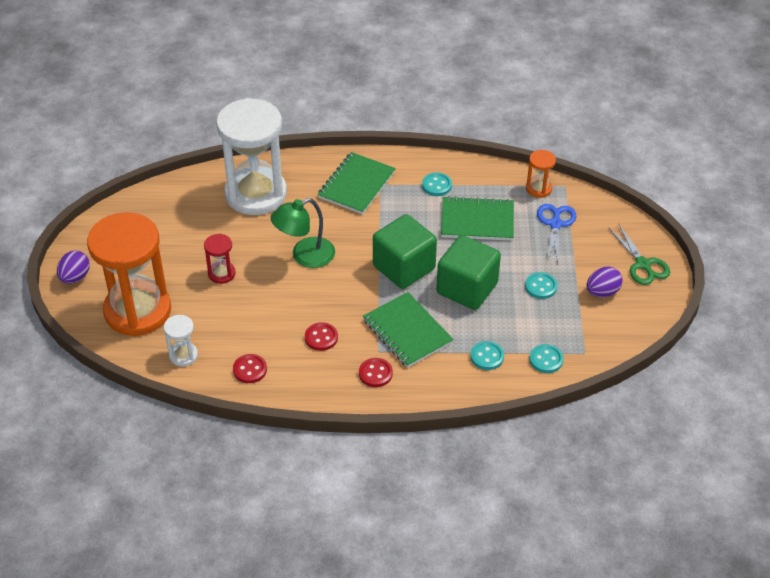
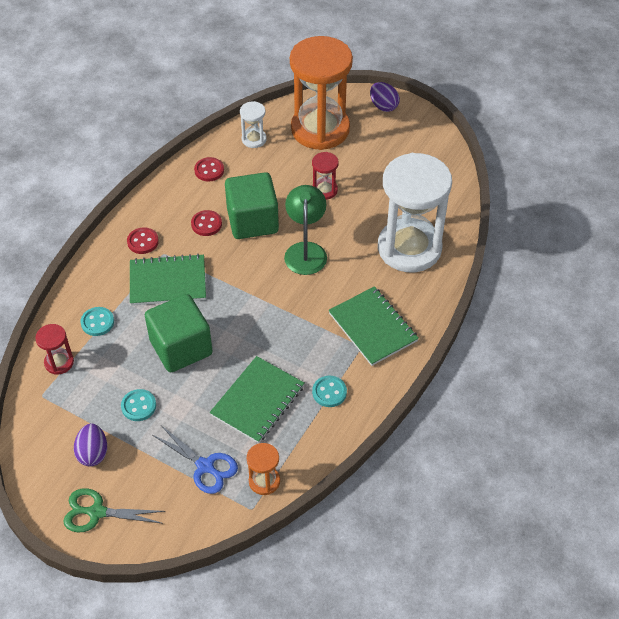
camera: 120 degrees right, 5 degrees up
green cube [373,214,437,289] -> green cube moved to [225,172,279,239]
turquoise button [529,344,563,373] -> red hourglass [35,324,74,375]

